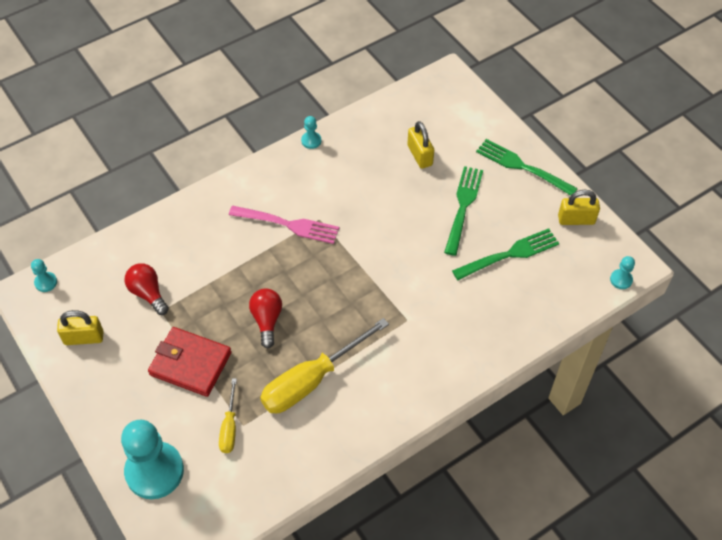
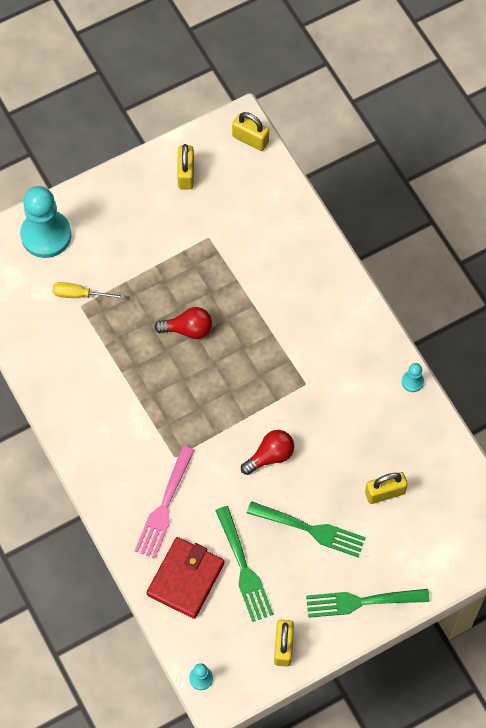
camera: 95 degrees right, 10 degrees up
turquoise pawn [31,259,57,292] -> yellow padlock [232,112,269,151]
red light bulb [125,263,169,315] -> red light bulb moved to [241,430,294,475]
red wallet [148,327,231,397] -> red wallet moved to [147,537,224,619]
pink fork [229,206,339,244] -> pink fork moved to [135,446,195,559]
yellow screwdriver [260,318,389,413] -> none
green fork [476,139,578,196] -> green fork turned 135 degrees counterclockwise [306,589,430,618]

